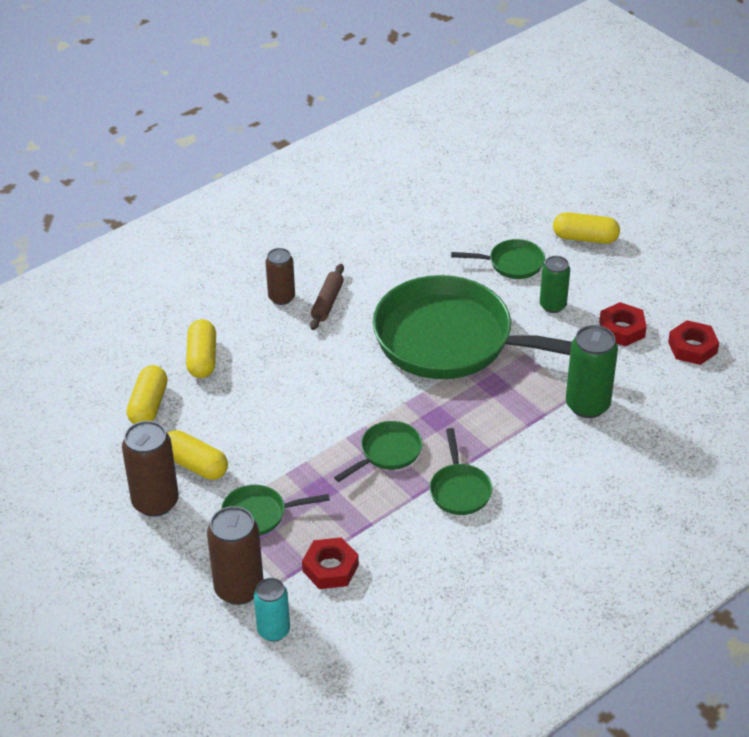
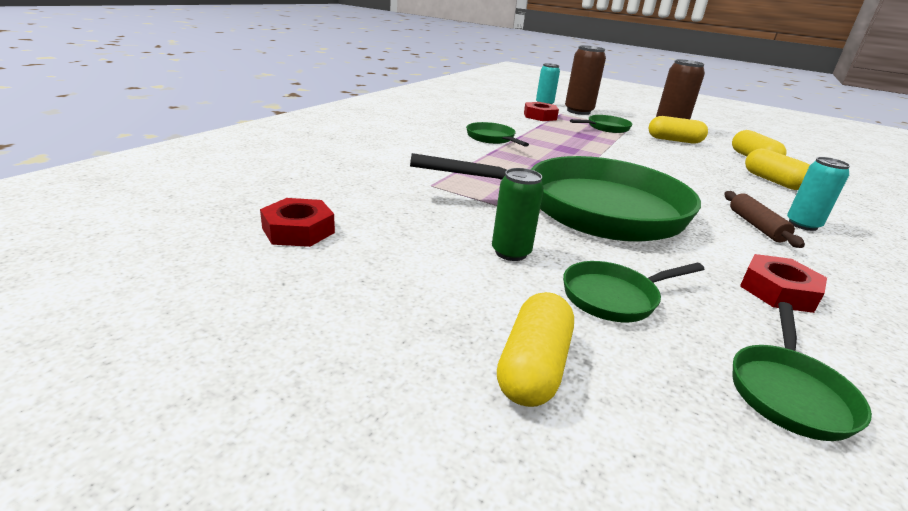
camera: 155 degrees right, 15 degrees down
brown can [266,248,295,305] -> turquoise can [787,157,851,231]
green pan [334,421,422,482] -> green pan moved to [732,302,872,441]
yellow capsule [553,212,620,244] -> yellow capsule turned 60 degrees counterclockwise [497,292,574,407]
green can [566,325,618,418] -> none
red nut [599,302,647,346] -> red nut moved to [740,254,827,313]

